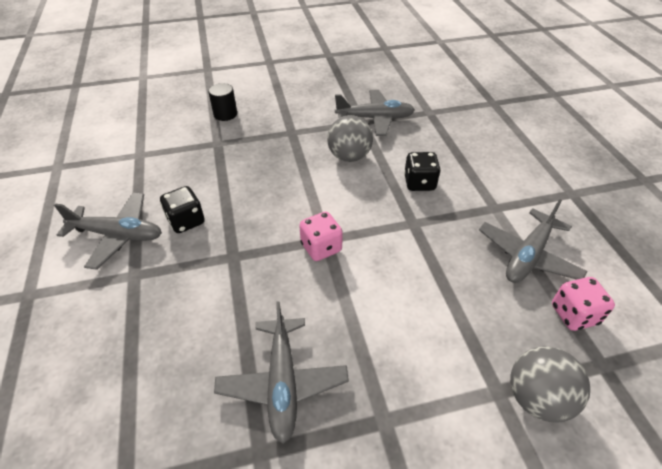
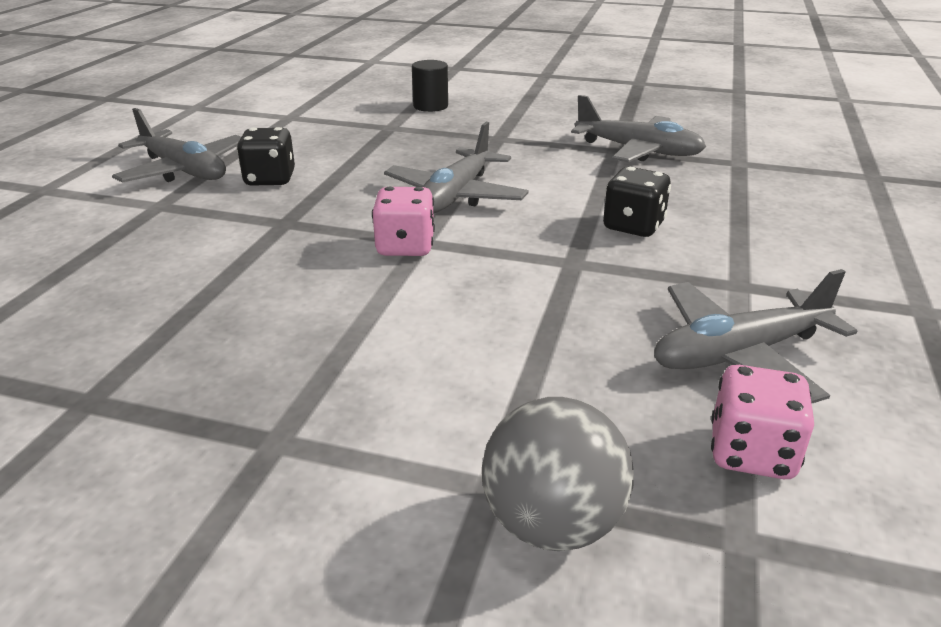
camera: 30 degrees right, 15 degrees down
grey plane [214,301,349,444] -> grey plane moved to [384,122,529,214]
grey ball [327,115,373,162] -> none

